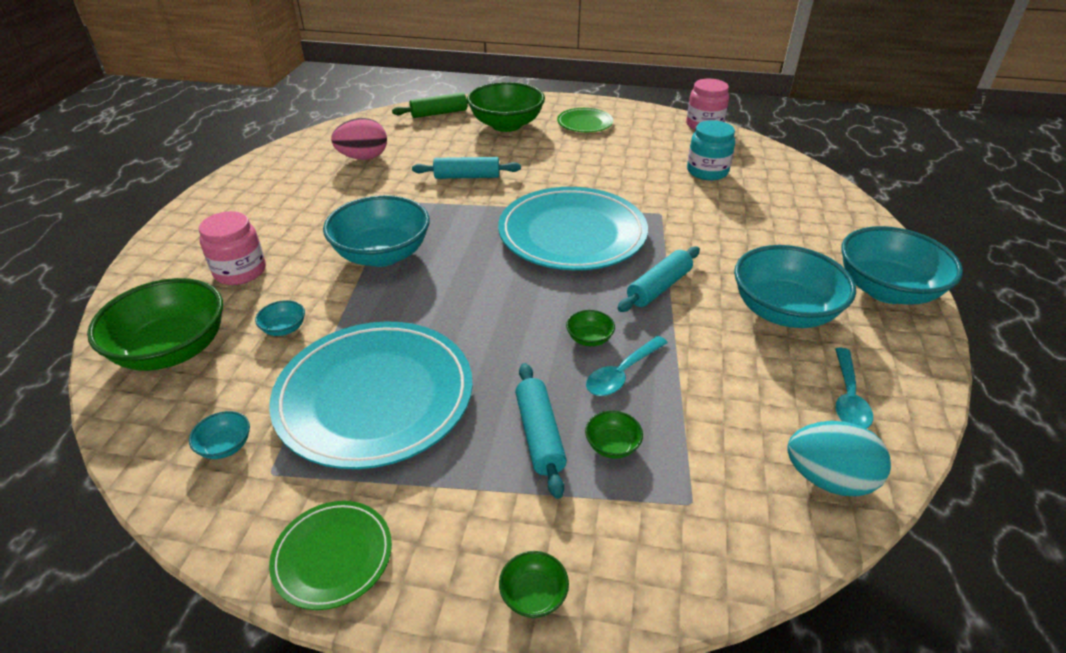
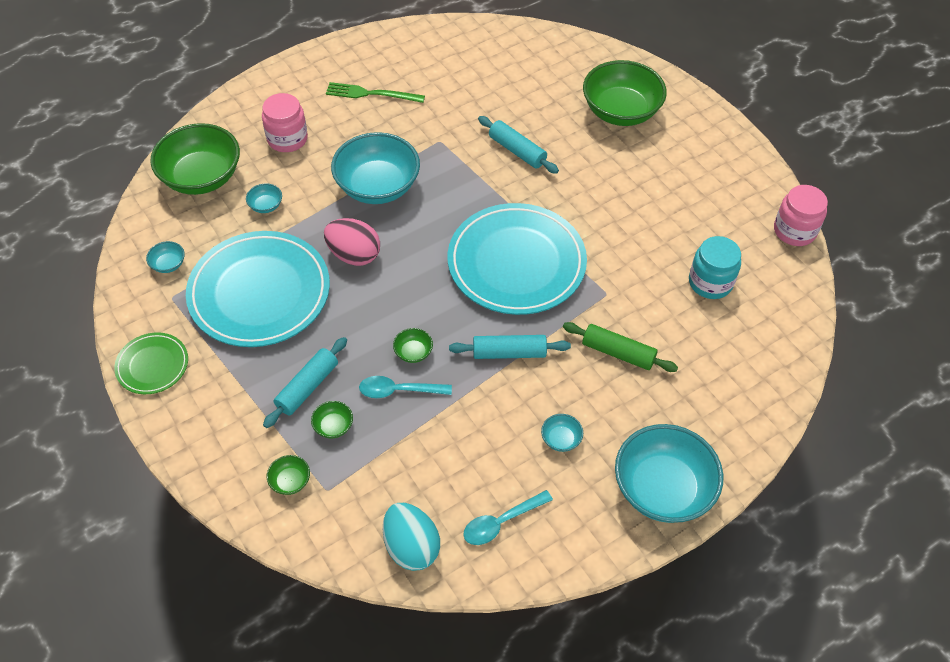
camera: 45 degrees right, 15 degrees up
pink egg [331,118,387,160] -> pink egg moved to [324,218,380,266]
green rolling pin [392,93,468,118] -> green rolling pin moved to [563,322,678,372]
green bowl [499,551,569,618] -> green bowl moved to [266,455,310,495]
green plate [557,108,613,132] -> none
turquoise bowl [734,245,856,328] -> turquoise bowl [541,414,583,452], size x0.41
none -> green fork [326,82,425,103]

